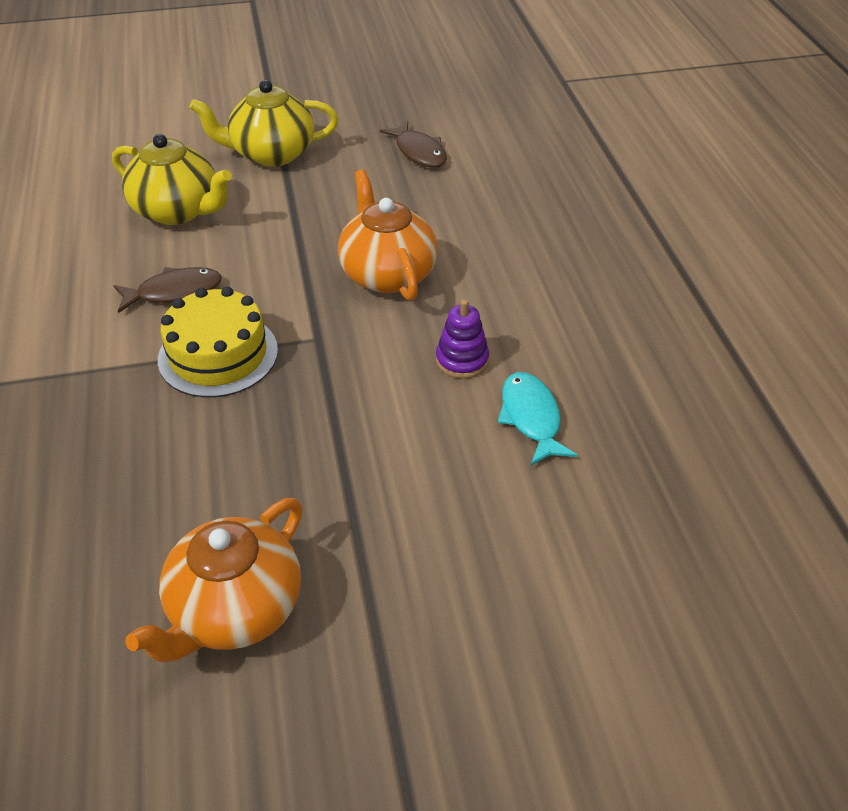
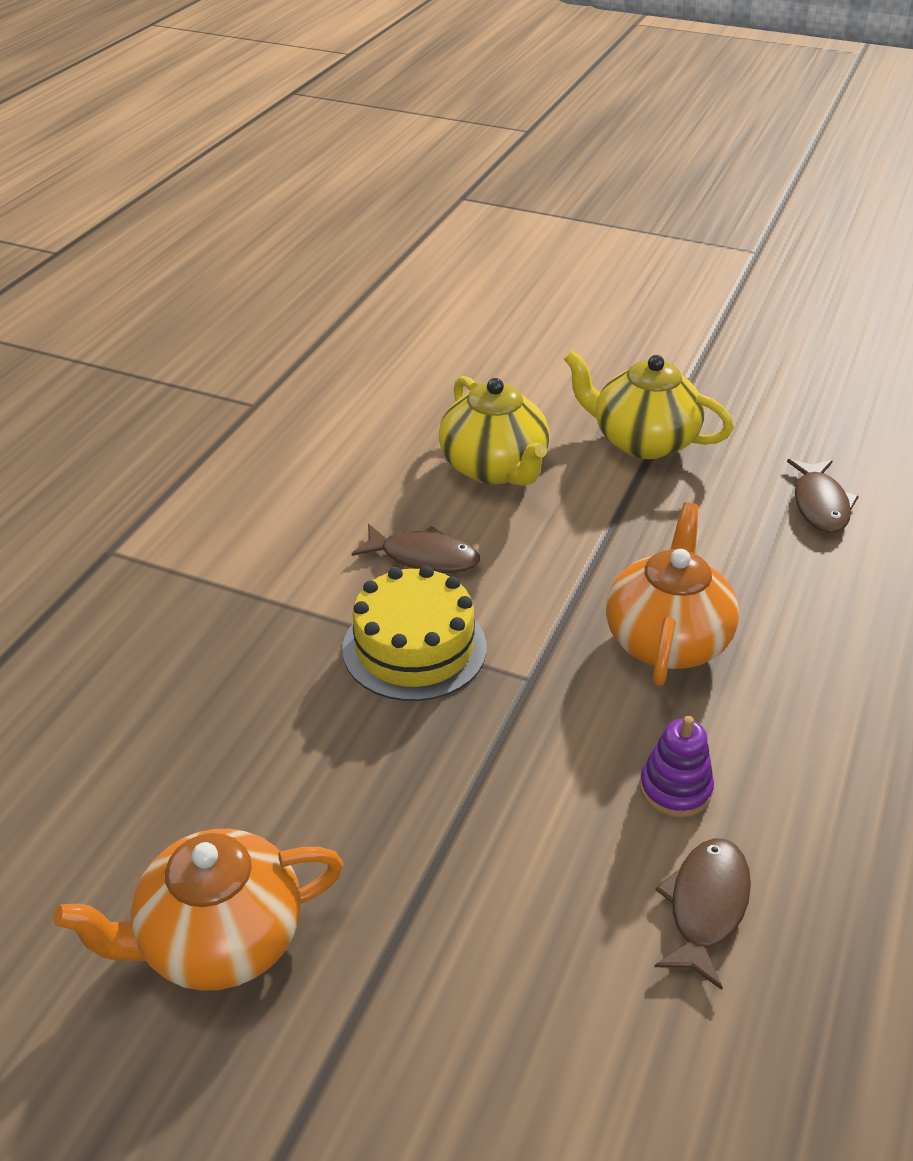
camera: 35 degrees right, 5 degrees down
turquoise fish [498,372,577,465] -> brown fish [654,838,751,990]

